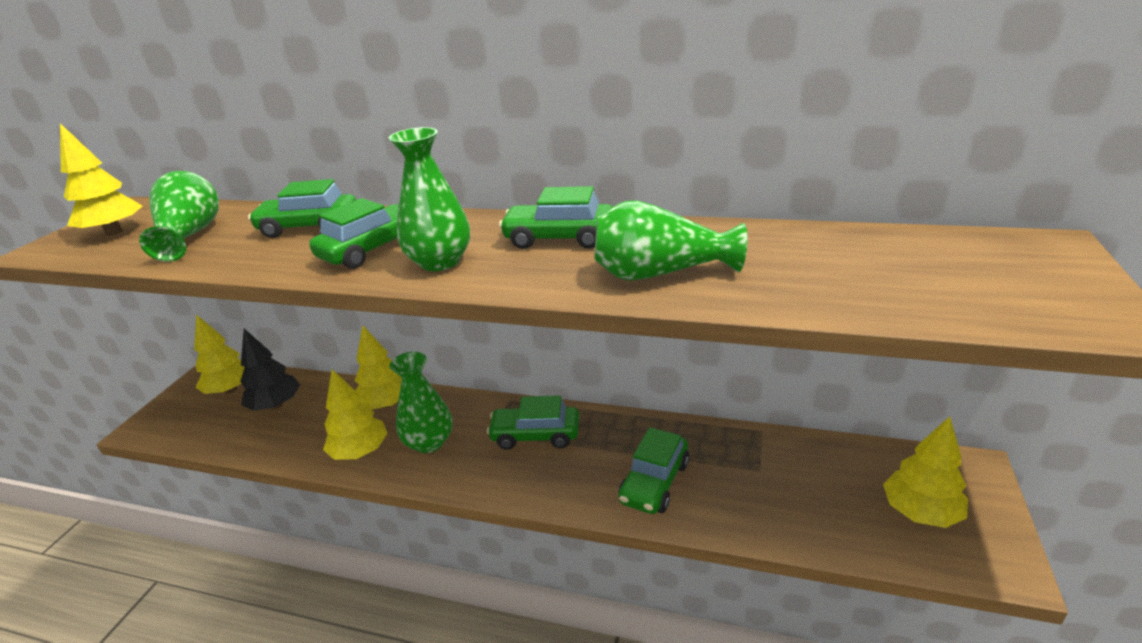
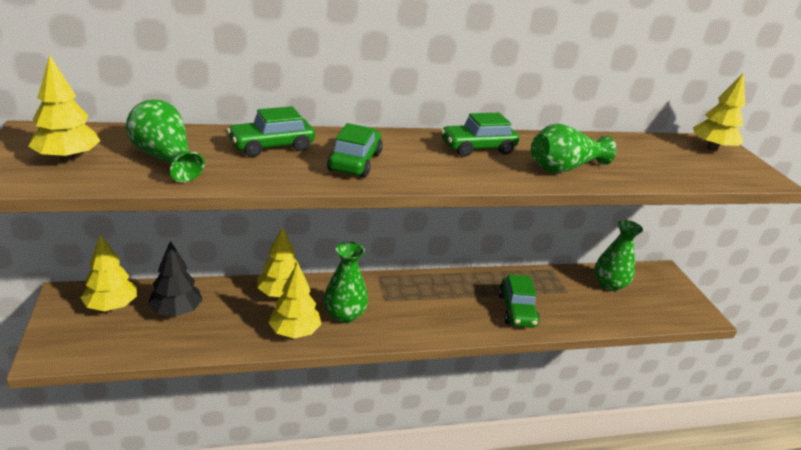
camera: 35 degrees left, 0 degrees up
green vase [389,127,470,271] -> green vase moved to [594,220,643,291]
green car [487,395,579,450] -> none
yellow tree [883,416,968,528] -> yellow tree moved to [694,72,745,151]

